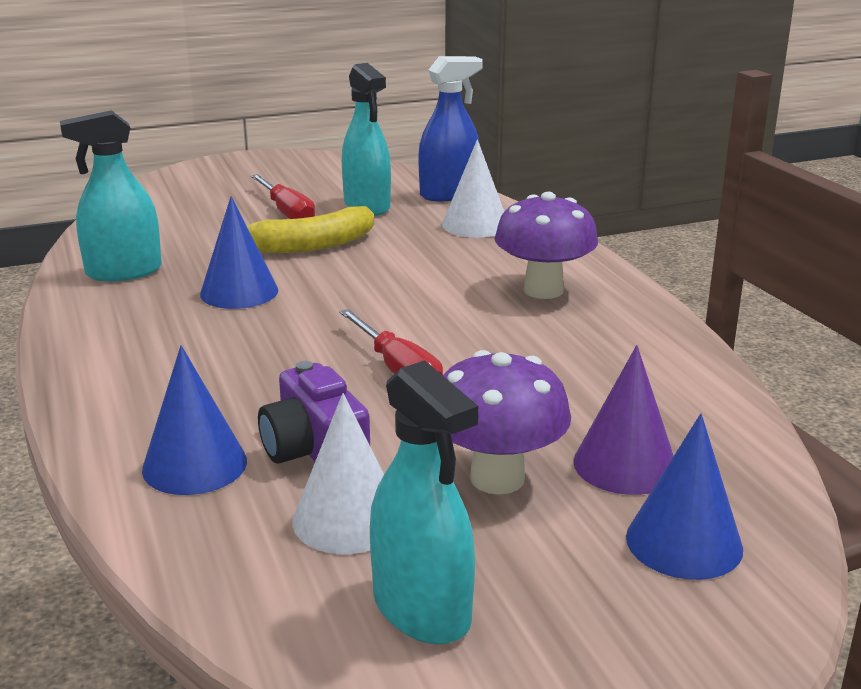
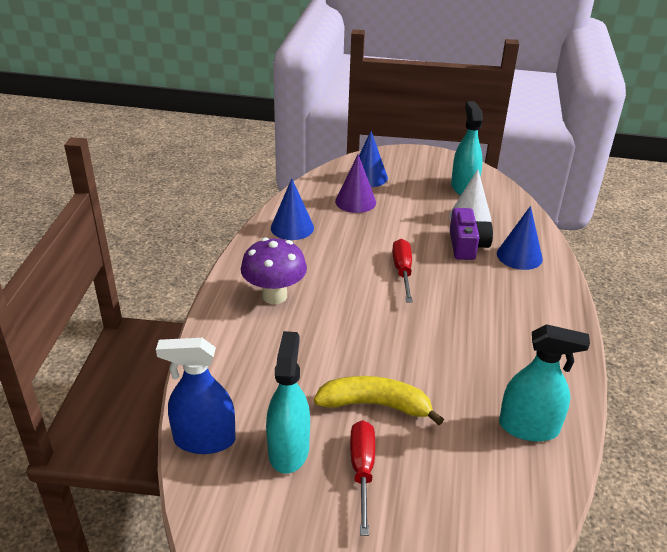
camera: 150 degrees left, 10 degrees up
blue cone [200,196,278,309] -> blue cone moved to [271,179,314,240]
white cone [442,139,504,238] -> none
purple mushroom [443,350,571,495] -> none

